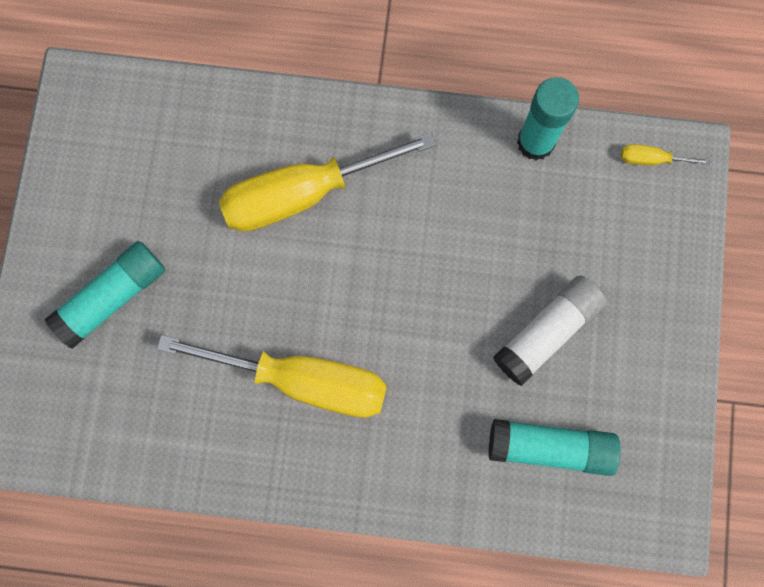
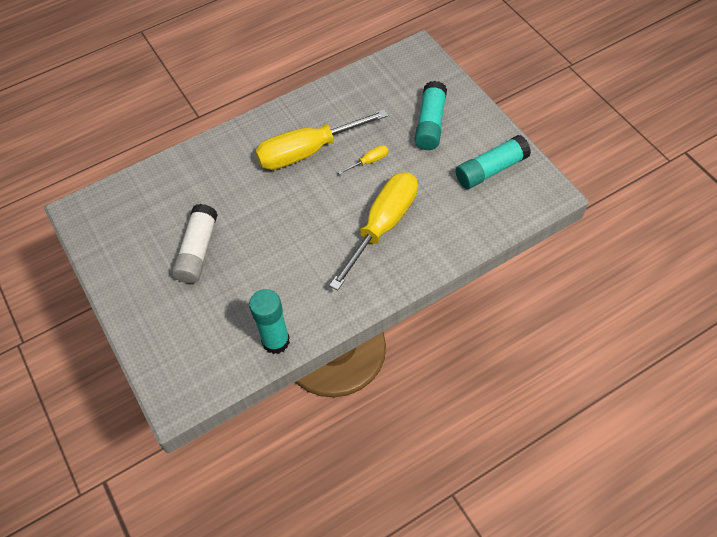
camera: 145 degrees right, 20 degrees down
turquoise glue stick [489,419,621,476] -> turquoise glue stick moved to [455,135,531,189]
yellow screwdriver [621,144,711,165] -> yellow screwdriver moved to [338,145,388,175]

